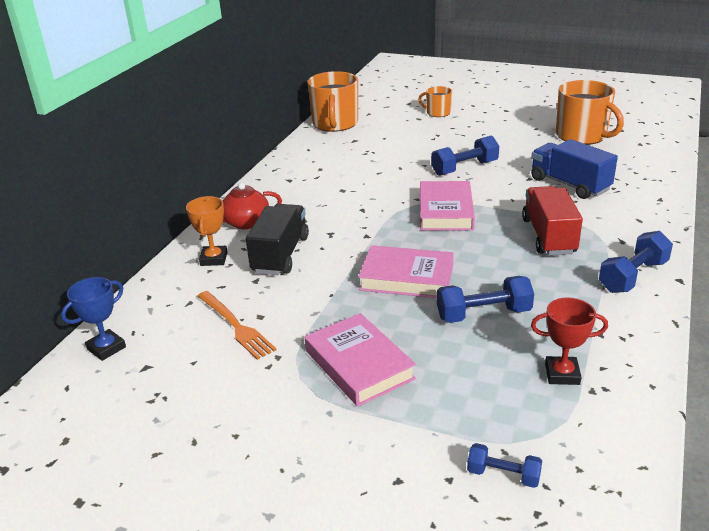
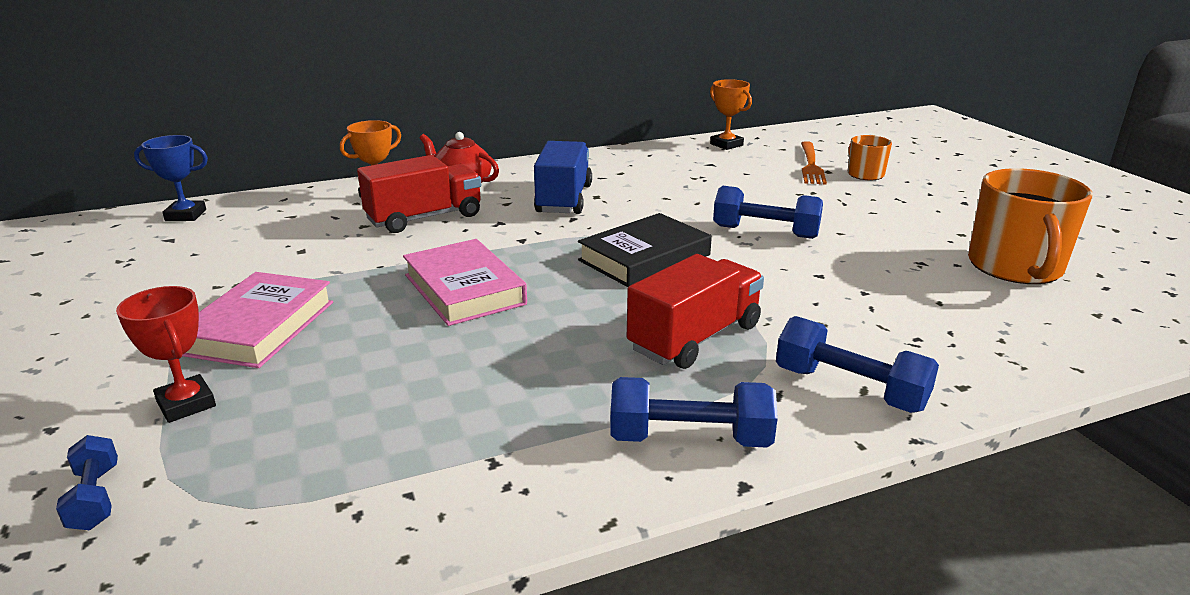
camera: 45 degrees right, 5 degrees down
orange fork [197,291,277,360] -> orange fork moved to [801,141,827,184]
black truck [246,204,309,275] -> red truck [357,155,481,233]
orange mug [307,71,358,132] -> orange trophy [710,79,752,150]
pink book [420,181,475,231] -> black book [578,213,712,287]
blue dumbbell [437,276,534,323] -> blue dumbbell moved to [776,316,939,413]
blue truck [531,139,618,199] -> blue truck moved to [534,141,592,214]
red trophy [531,297,608,385] -> red trophy moved to [116,286,216,423]

